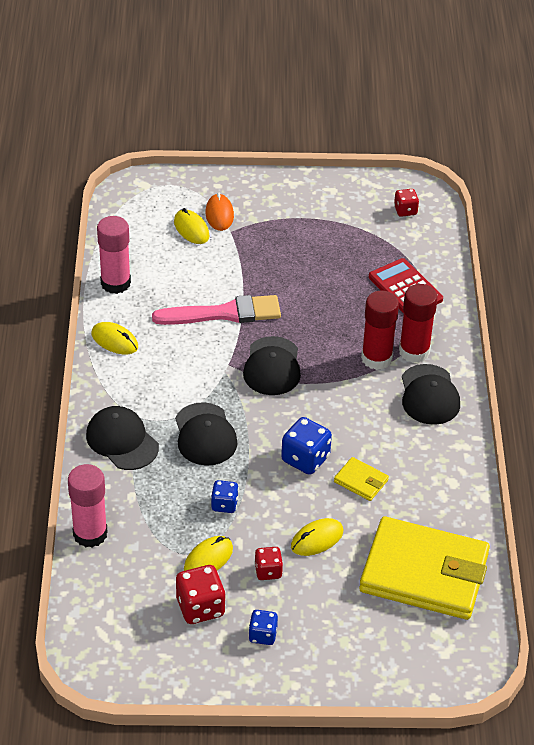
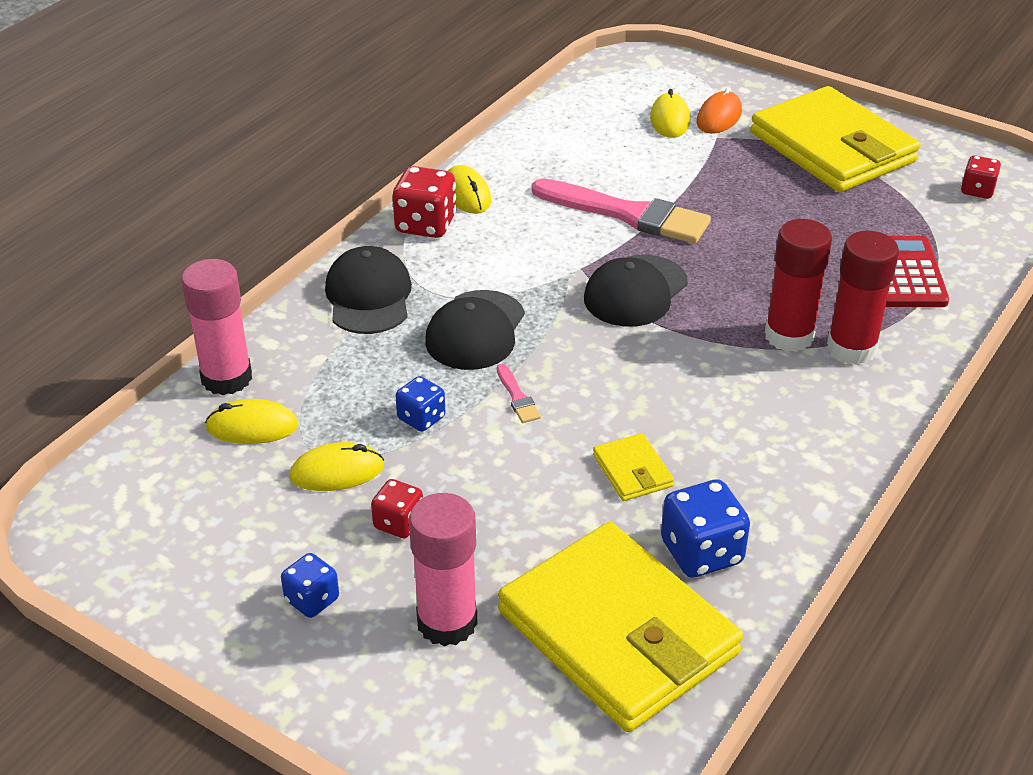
camera: 35 degrees right, 5 degrees down
pink glue stick [97,216,131,294] -> pink glue stick moved to [409,493,478,646]
red dice [176,565,226,624] -> red dice moved to [393,166,457,238]
blue dice [281,417,332,475] -> blue dice moved to [661,479,750,578]
yellow mouse [291,518,343,556] -> yellow mouse moved to [205,399,298,444]
black cap [402,364,460,425] -> none
none -> pink brush [497,364,541,423]
none -> yellow wallet [750,86,921,192]

